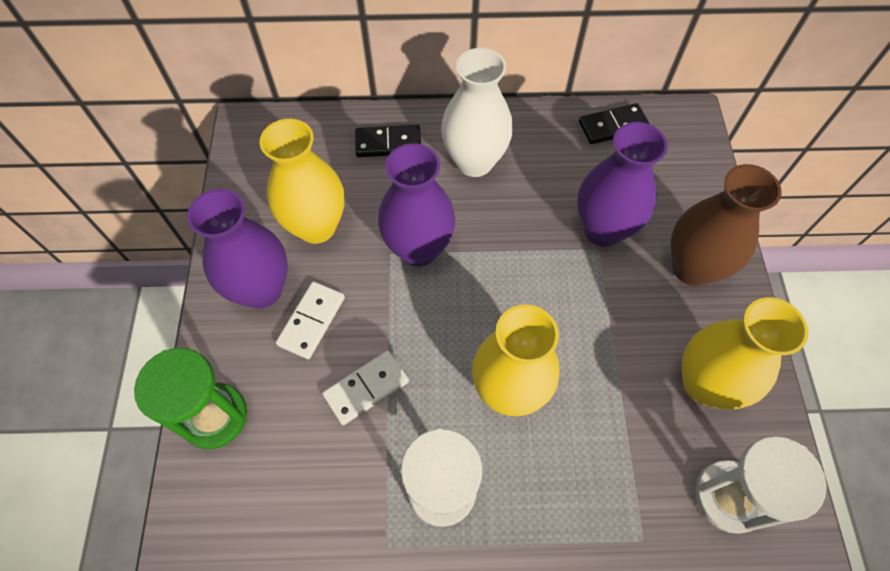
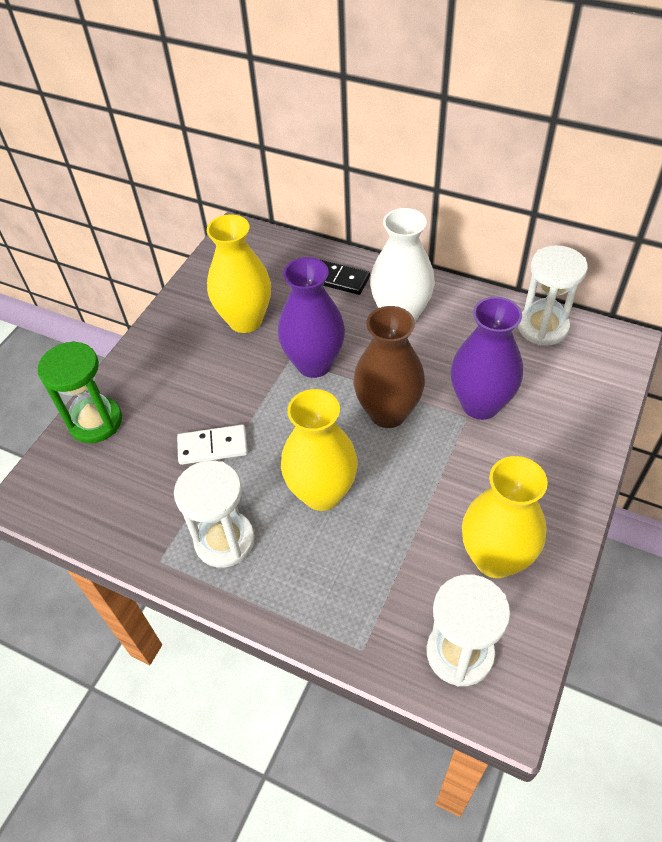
camera: 30 degrees right, 10 degrees down
purple vase [187,189,288,308] -> none
white domino [276,281,345,359] -> none
black domino [579,103,650,144] -> white hourglass [518,245,588,346]
brown vase [671,164,782,286] -> brown vase moved to [353,306,425,428]

